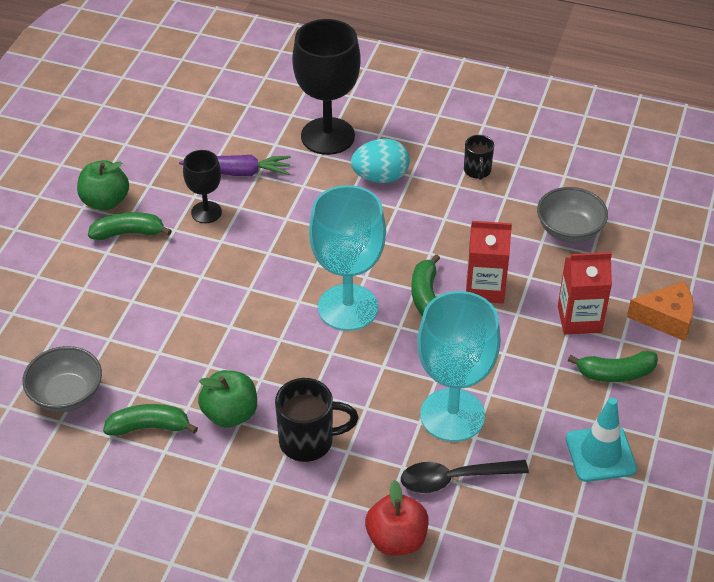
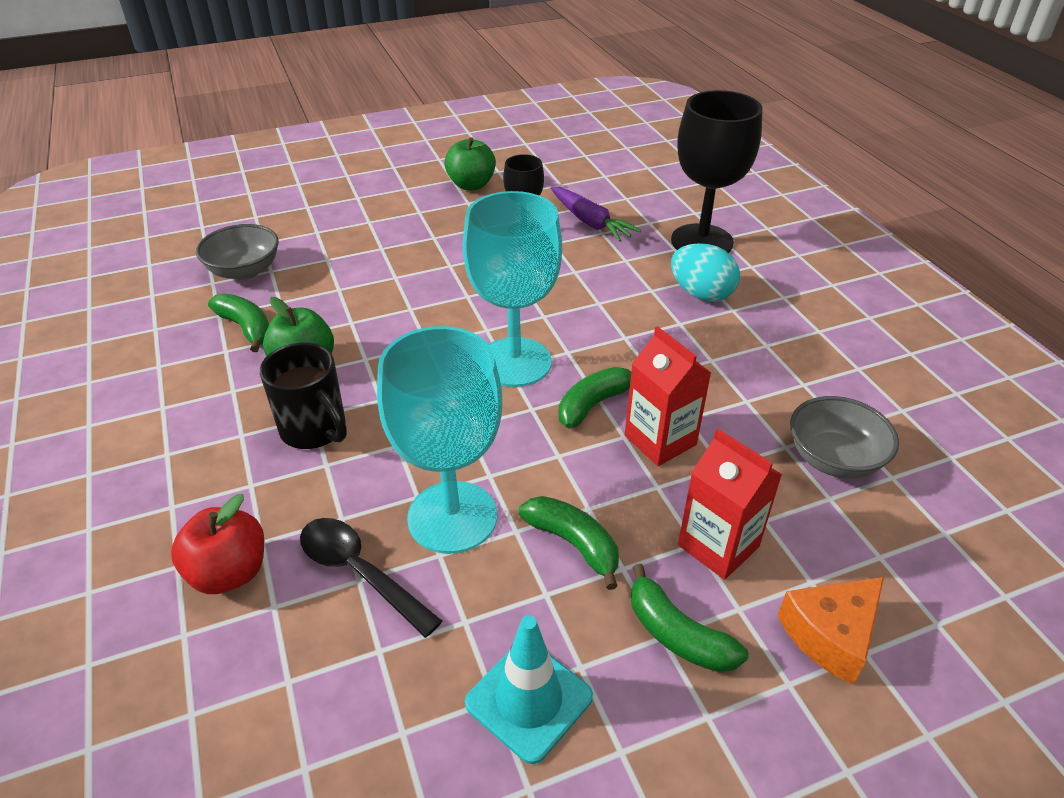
camera: 50 degrees right, 5 degrees down
green banana [88,212,172,240] -> green banana moved to [519,496,619,590]
black mug [464,135,494,180] -> none
orange cheese [627,281,694,341] -> orange cheese turned 90 degrees clockwise [777,577,884,685]

